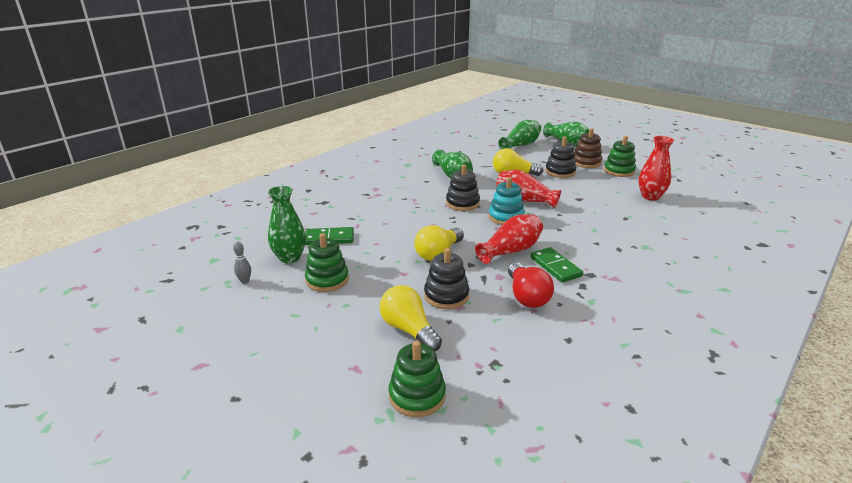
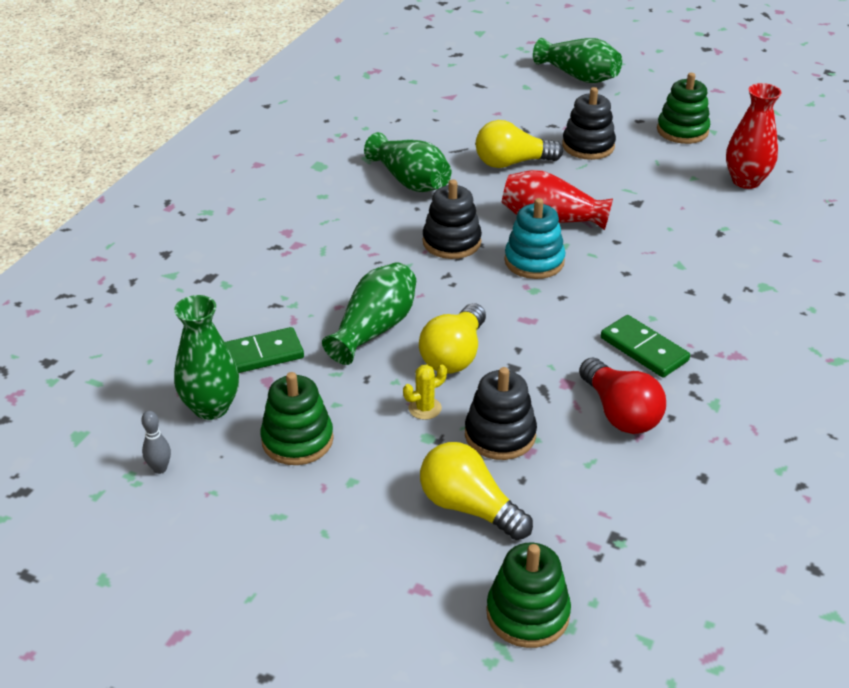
camera: 15 degrees left, 10 degrees up
red vase [475,214,543,264] -> none
green vase [499,120,541,149] -> green vase moved to [322,262,416,365]
brown stacking toy [575,128,602,168] -> none
none -> yellow cactus [403,365,447,420]

